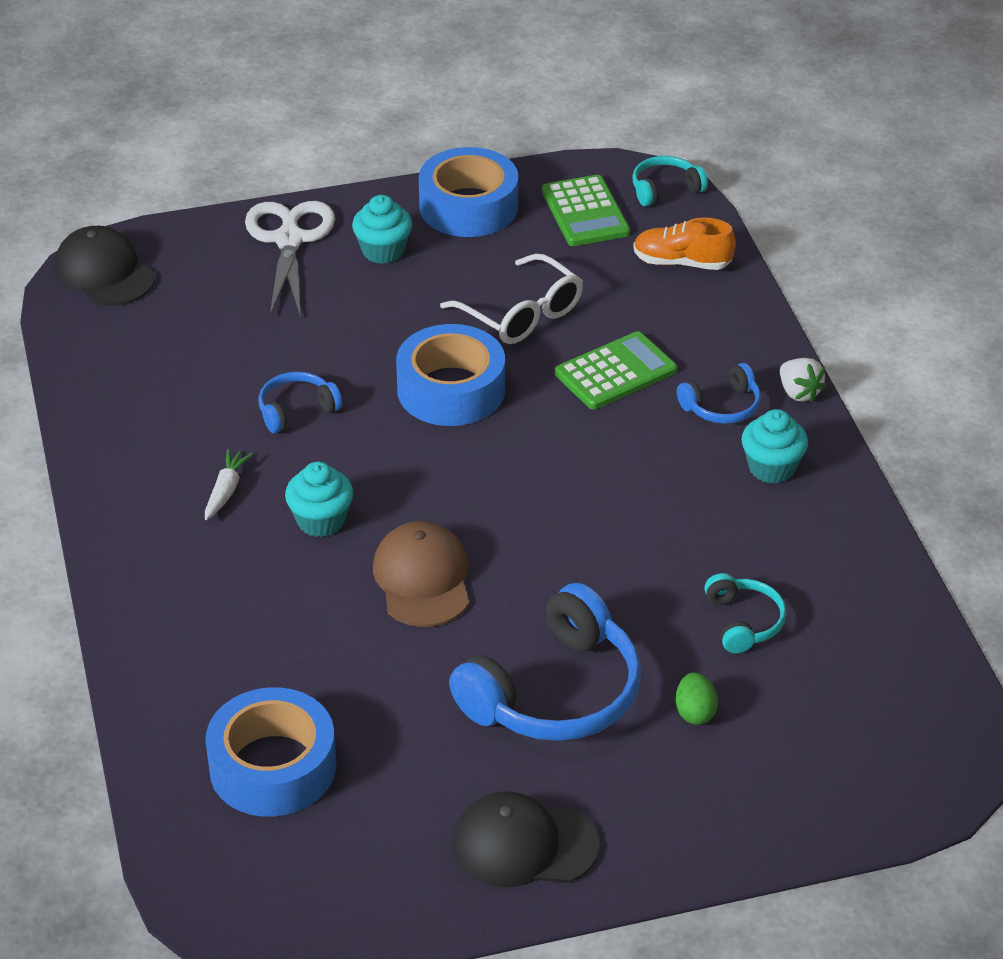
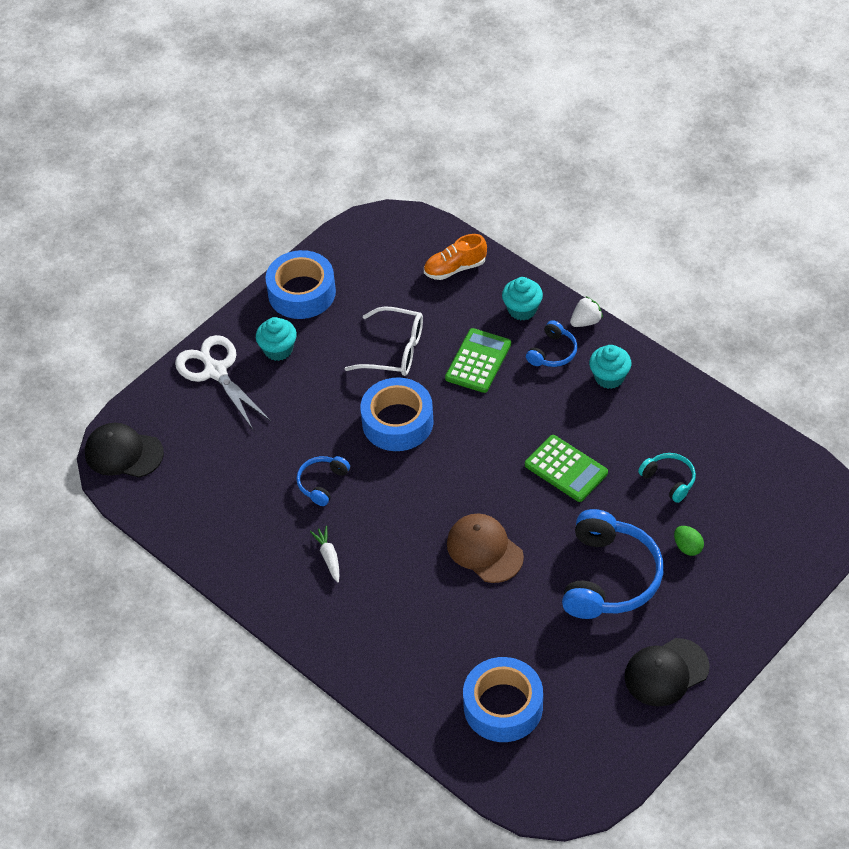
camera: 30 degrees left, 10 degrees up
turquoise cupcake [285,462,353,537] -> turquoise cupcake moved to [502,277,543,321]
green calculator [542,175,630,246] -> green calculator moved to [525,435,608,502]
turquoise headphones [632,156,708,206] -> none
white strawberry [780,358,826,402] -> white strawberry turned 60 degrees counterclockwise [570,297,603,327]

